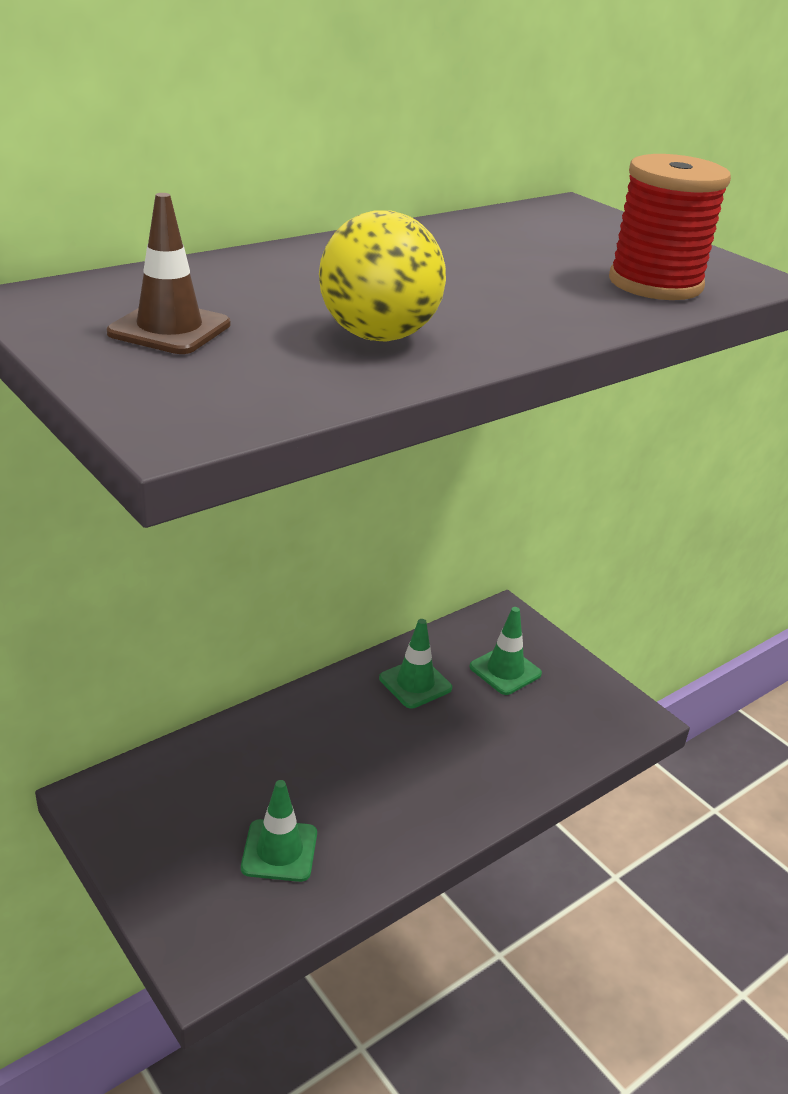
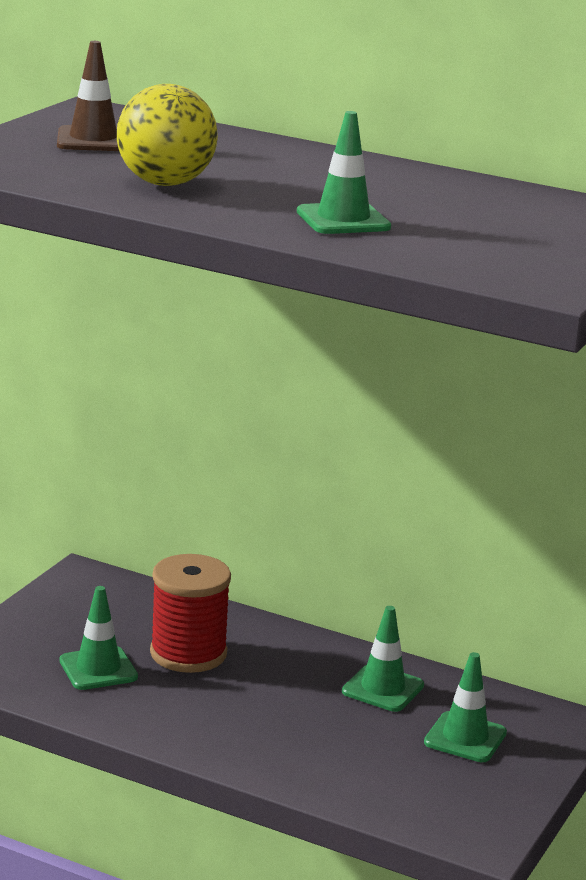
camera: 65 degrees right, 10 degrees down
red spool [609,154,731,300] -> red spool moved to [150,554,231,673]
none -> green traffic cone [297,111,391,234]

